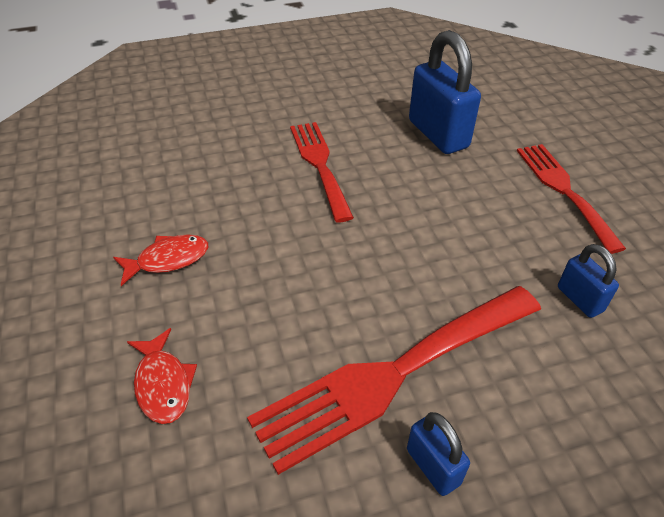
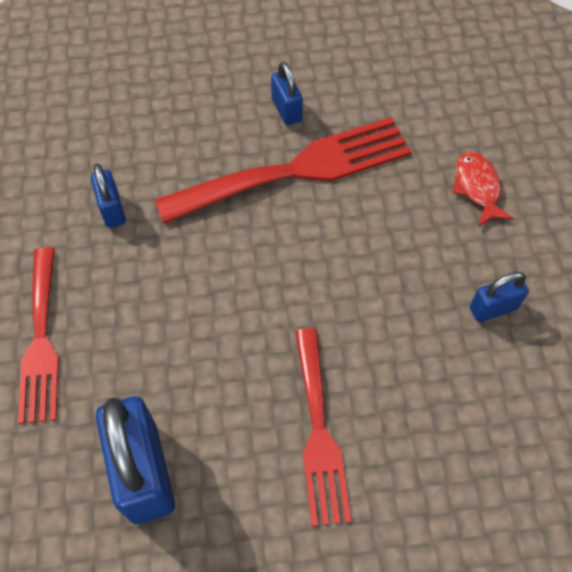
camera: 170 degrees left, 15 degrees up
red fish [113,234,208,286] -> blue padlock [470,272,529,322]

